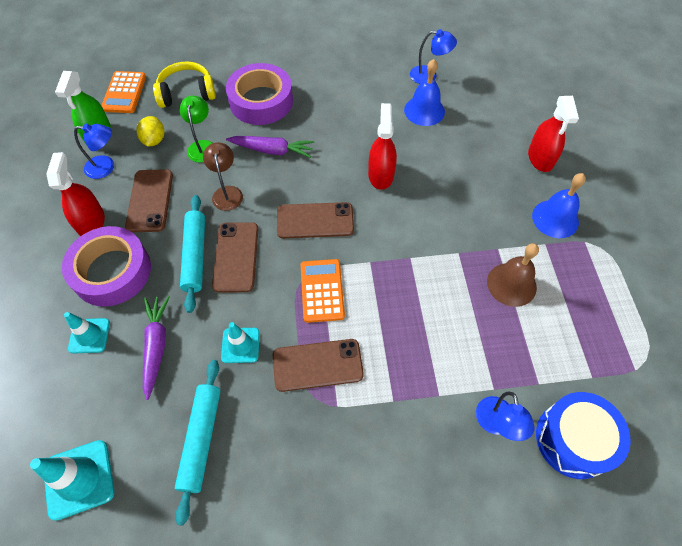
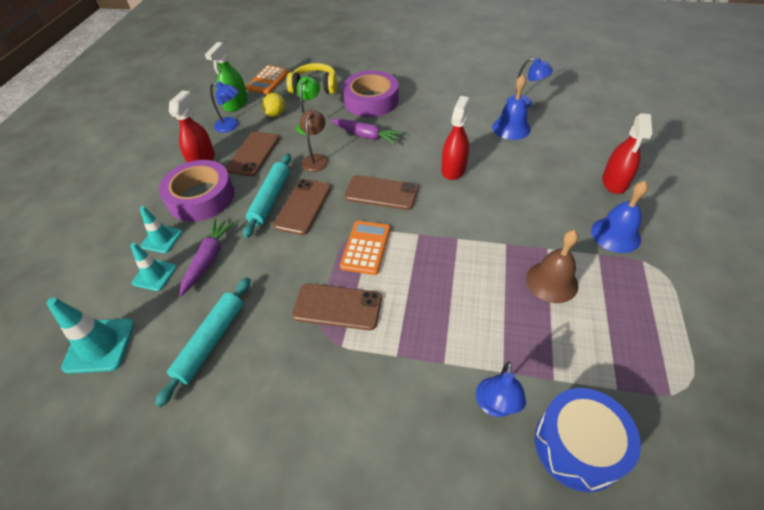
camera: 20 degrees right, 10 degrees down
turquoise traffic cone [221,322,260,363] -> turquoise traffic cone moved to [130,243,176,291]

